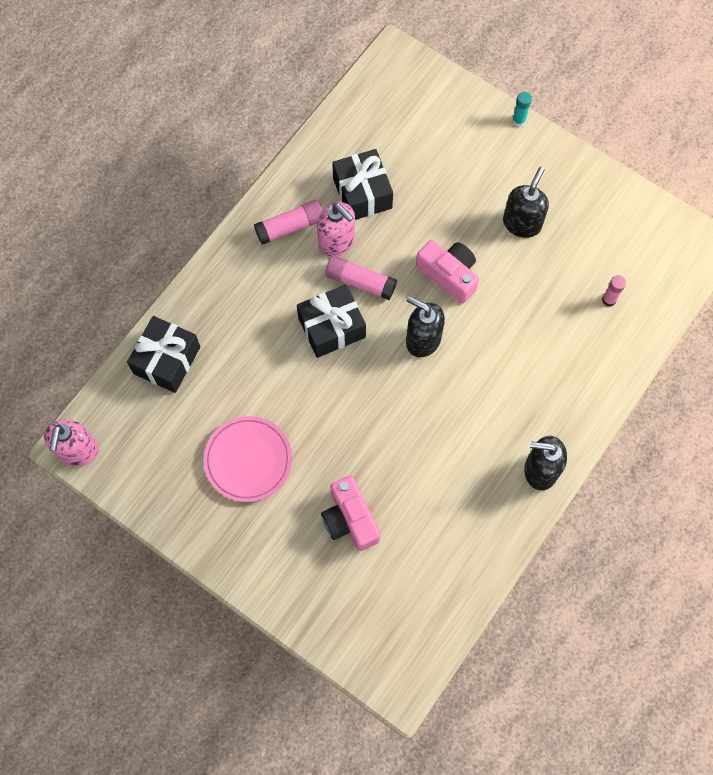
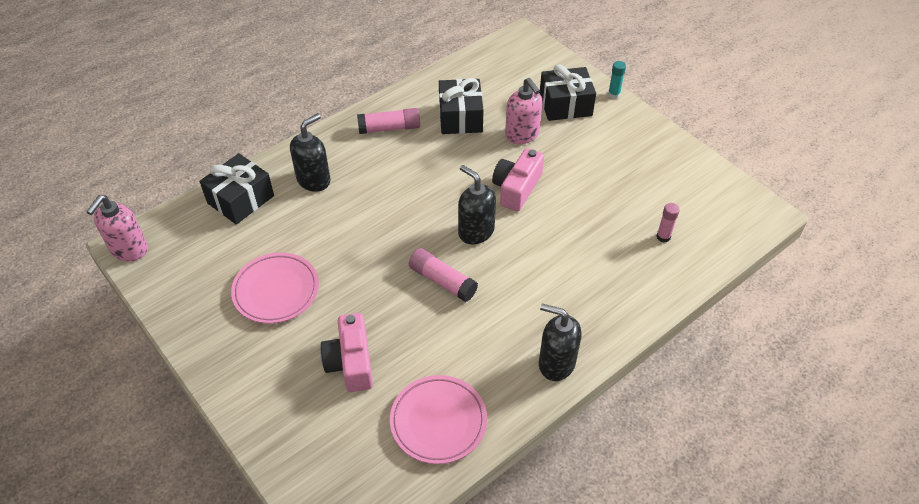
camera: 15 degrees right, 20 degrees down
black gift [297,284,366,358] -> black gift moved to [539,64,596,121]
pink soap dispenser [317,202,355,257] -> pink soap dispenser moved to [505,78,543,144]
pink glue stick [325,256,397,300] -> pink glue stick moved to [409,248,478,302]
pink camera [416,240,479,304] -> pink camera turned 120 degrees counterclockwise [492,148,544,212]
black soap dispenser [503,167,549,238] -> black soap dispenser moved to [290,113,331,192]
none -> pink plate [390,375,487,464]

